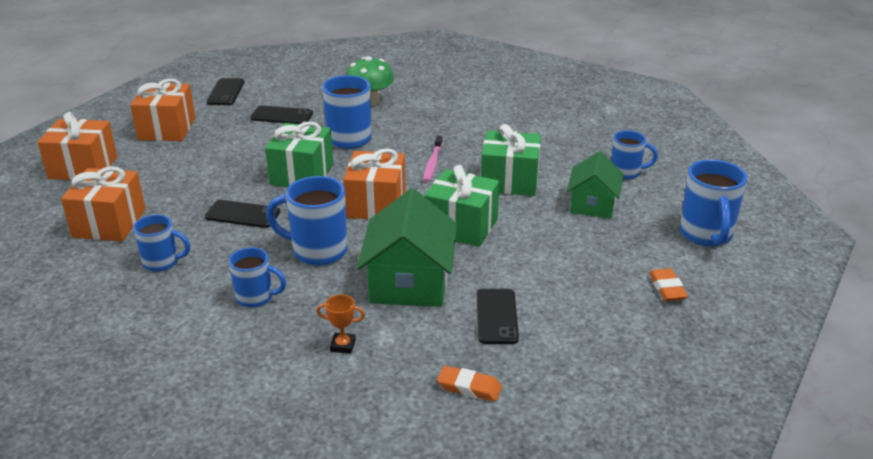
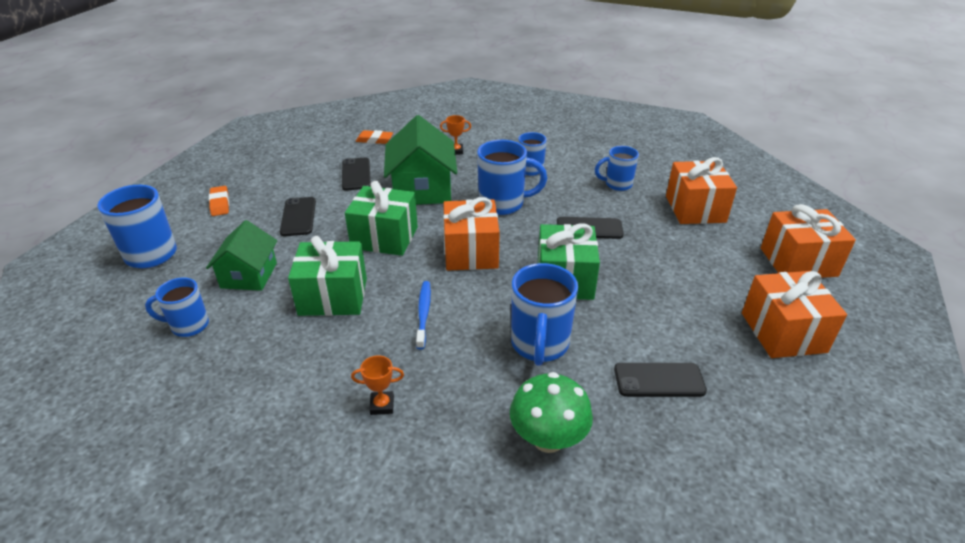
camera: 170 degrees right, 5 degrees up
black phone [207,78,245,105] -> black phone moved to [280,197,316,236]
pink toothbrush [423,135,443,182] -> blue toothbrush [416,281,431,349]
none -> orange trophy [351,355,404,415]

